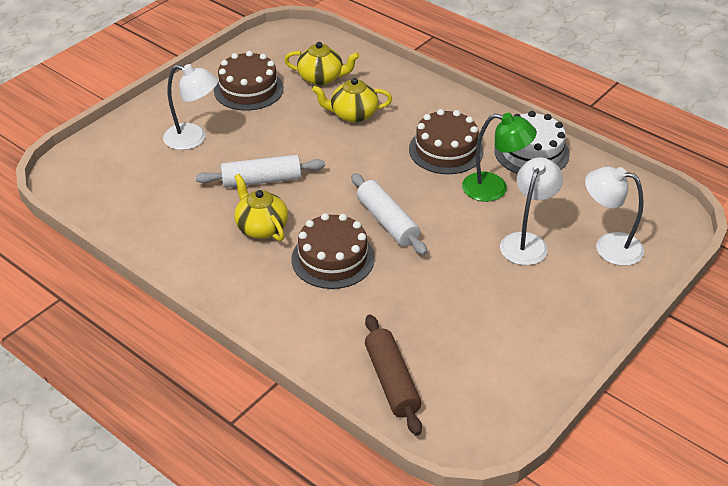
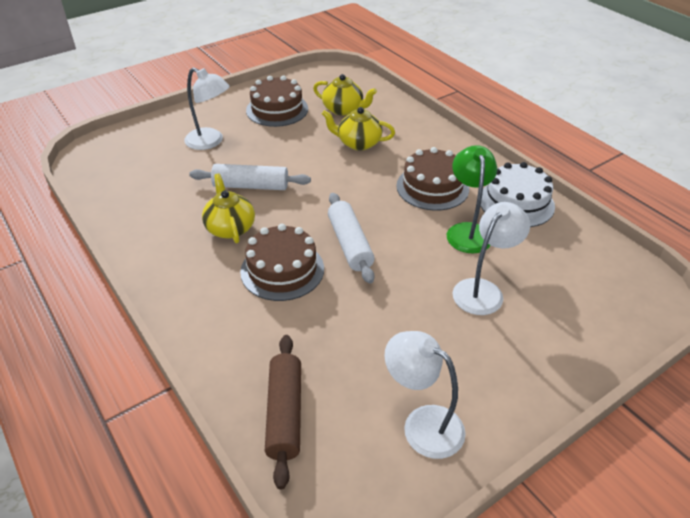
camera: 15 degrees right, 0 degrees up
green lamp [462,113,537,202] -> green lamp turned 120 degrees counterclockwise [447,145,497,253]
white lamp [585,167,644,266] -> white lamp moved to [384,331,465,459]

